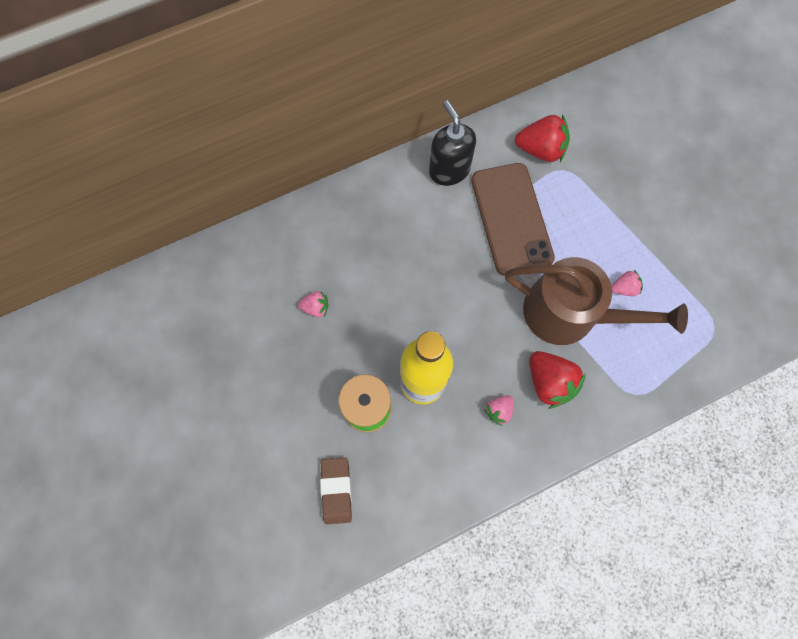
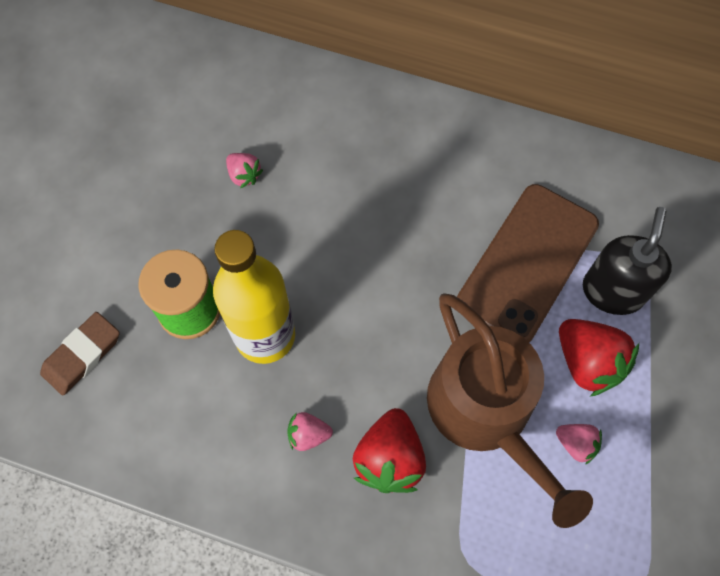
camera: 45 degrees right, 5 degrees down
black soap dispenser [429,100,476,186] -> black soap dispenser moved to [583,207,672,315]
red strawberry [515,114,570,162] -> red strawberry moved to [559,319,639,397]

